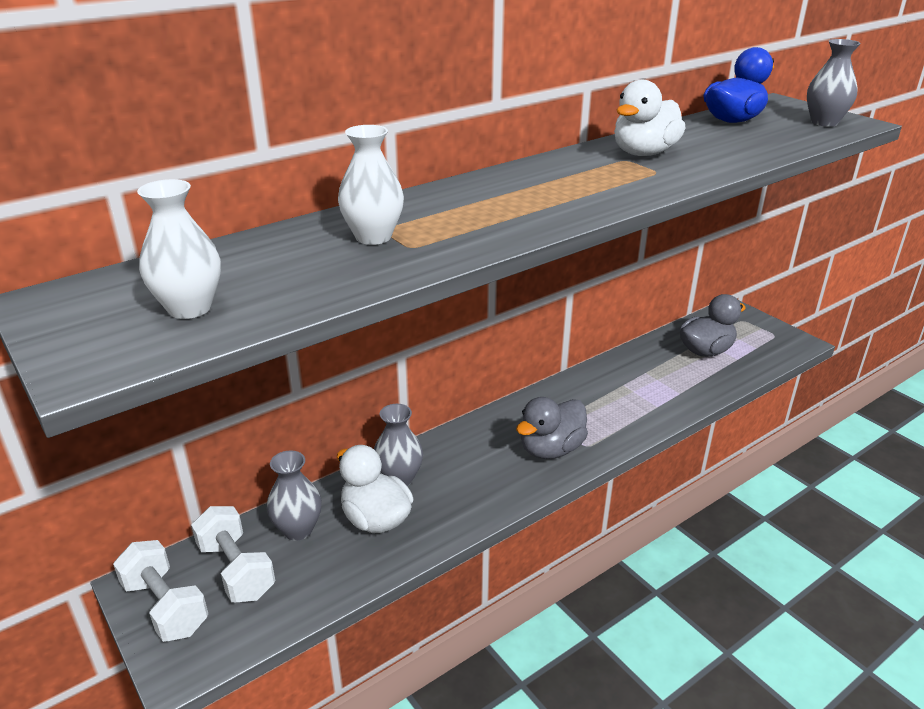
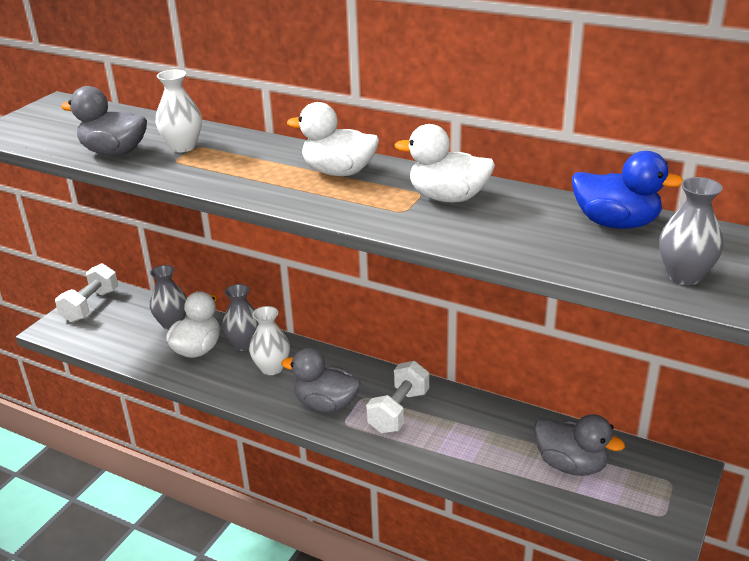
camera: 65 degrees right, 0 degrees up
white vase [137,179,221,319] -> white vase moved to [249,306,290,375]
white dumbbell [191,506,275,602] -> white dumbbell moved to [366,361,429,433]
none -> grey duck [61,86,147,156]
none -> white duck [287,102,379,176]

